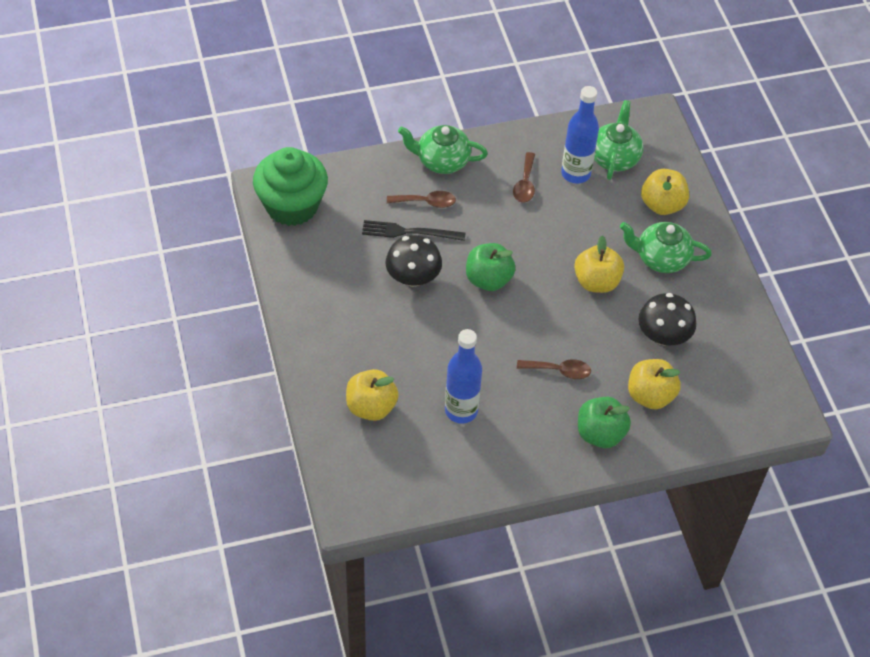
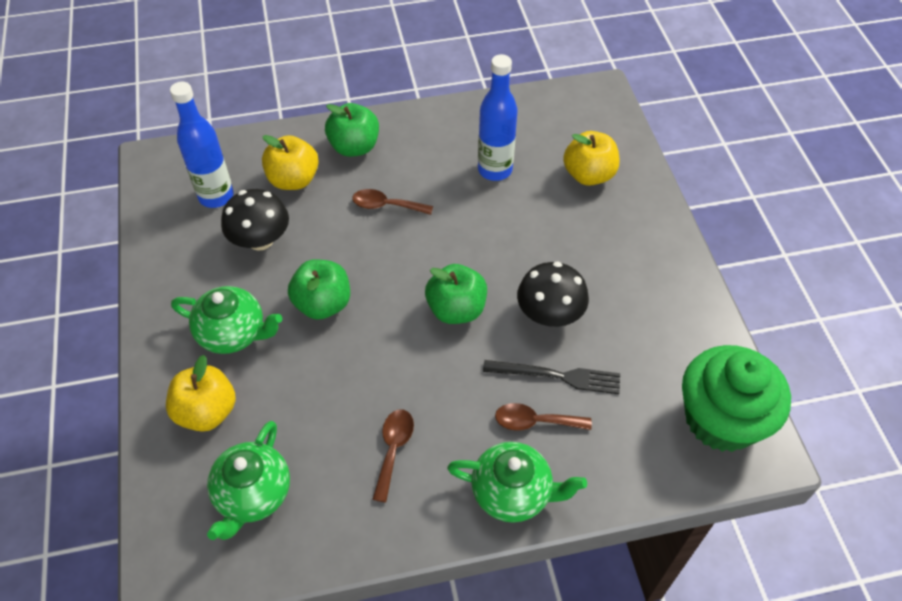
camera: 175 degrees left, 0 degrees up
blue bottle [561,86,599,184] -> blue bottle moved to [170,82,234,208]
yellow apple [574,235,624,293] -> green apple [288,259,350,320]

